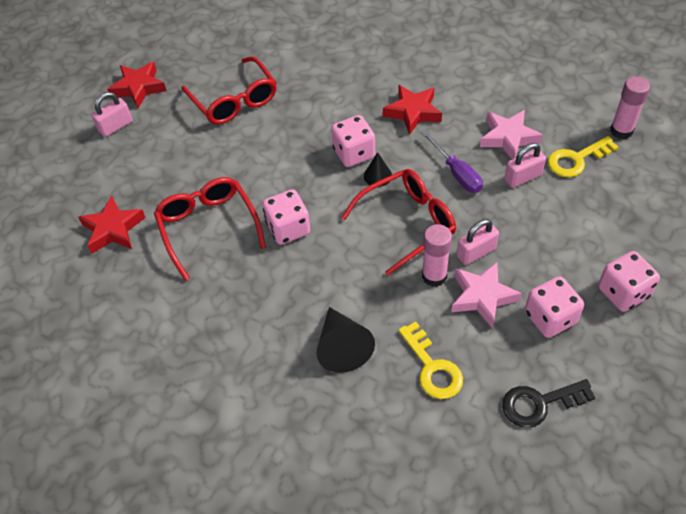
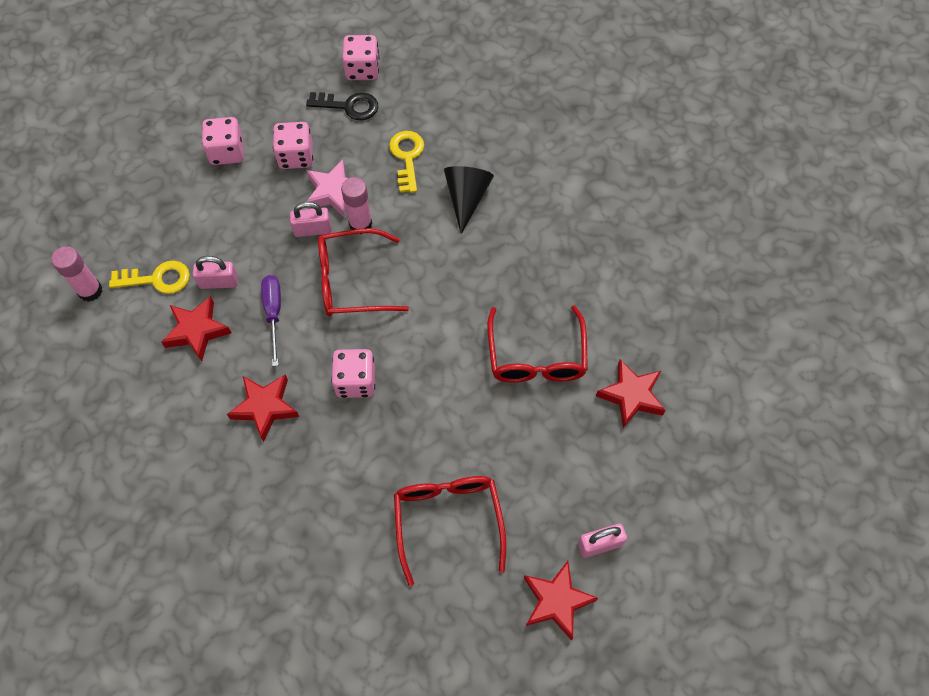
camera: 160 degrees left, 10 degrees up
pink dice [262,189,311,245] -> pink dice moved to [342,35,379,80]
black cone [364,152,392,187] -> none
pink star [480,110,543,160] -> red star [161,296,232,362]

